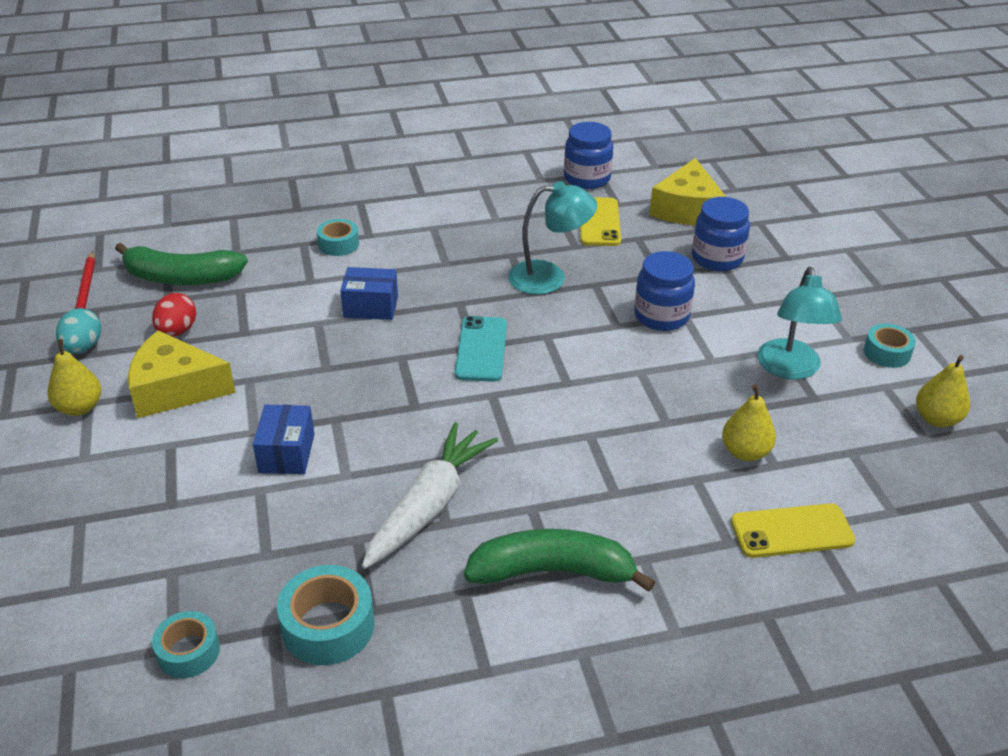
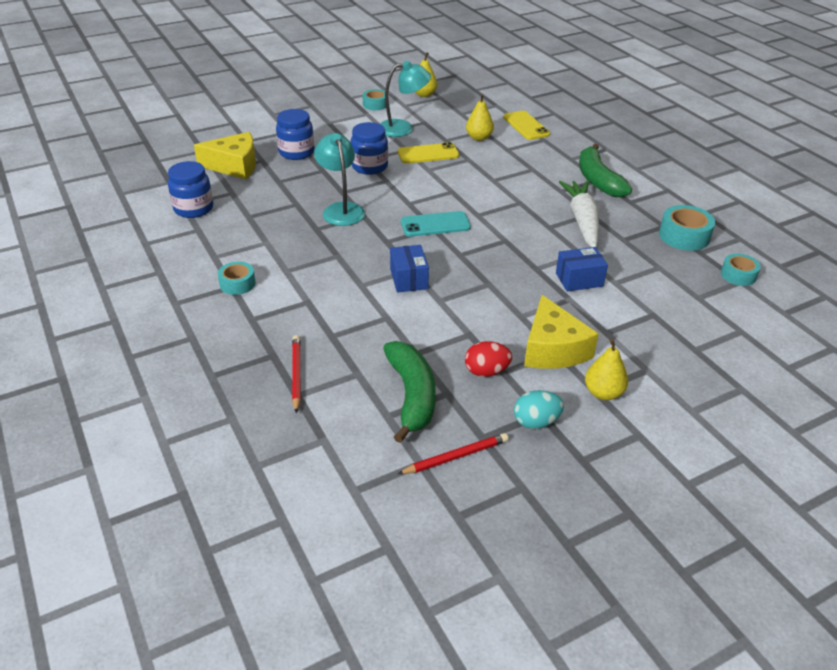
camera: 105 degrees left, 0 degrees up
turquoise tape [317,219,359,256] -> turquoise tape moved to [218,262,256,295]
white carrot [362,422,498,569] -> white carrot turned 75 degrees clockwise [559,181,599,247]
yellow phone [580,197,621,246] -> yellow phone moved to [398,142,459,164]
none -> red pencil [292,335,301,413]

